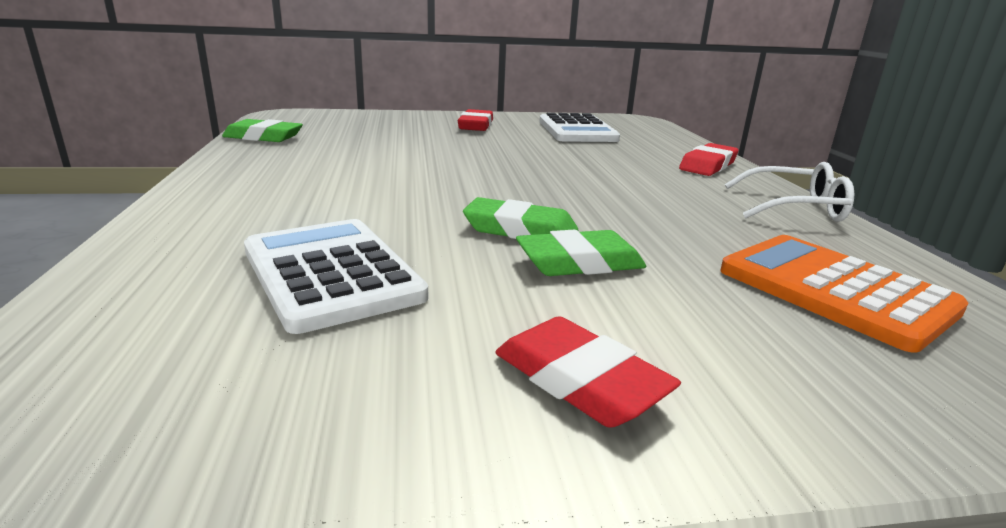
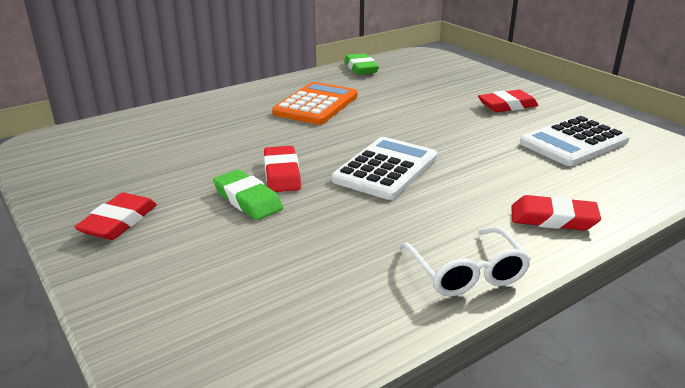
camera: 65 degrees right, 5 degrees up
white calculator [244,219,428,334] -> white calculator moved to [332,137,437,200]
green eraser [463,197,578,239] -> red eraser [264,146,301,192]
orange calculator [721,235,968,353] -> orange calculator moved to [272,82,358,125]

